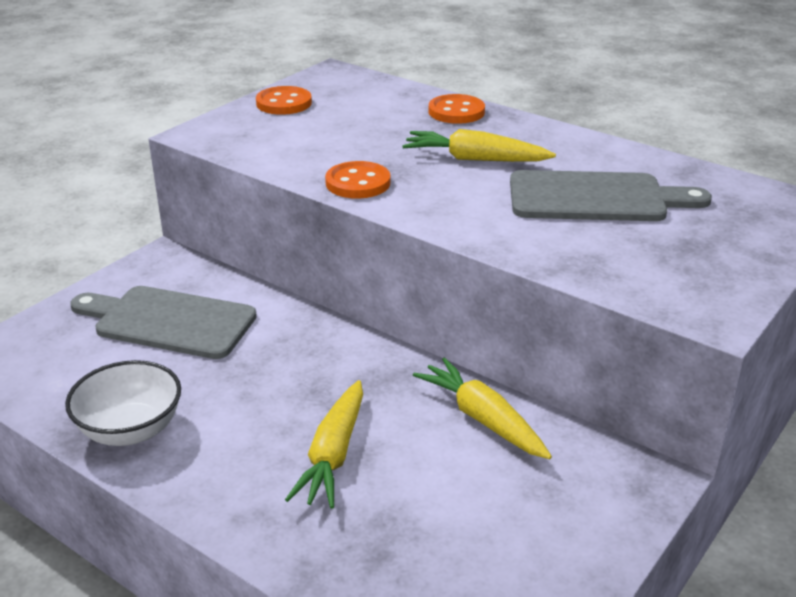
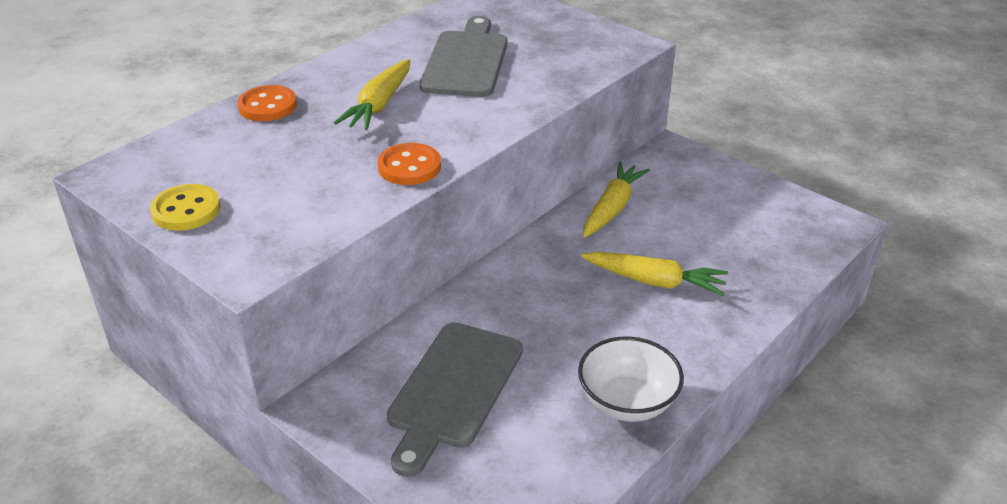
camera: 85 degrees left, 5 degrees up
orange button [256,86,312,115] -> yellow button [150,184,221,231]
yellow carrot [413,357,552,459] -> yellow carrot turned 150 degrees clockwise [583,162,650,237]

